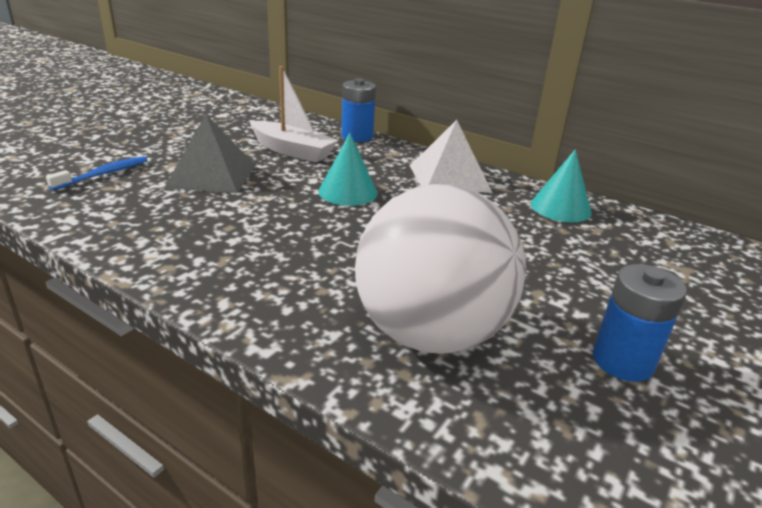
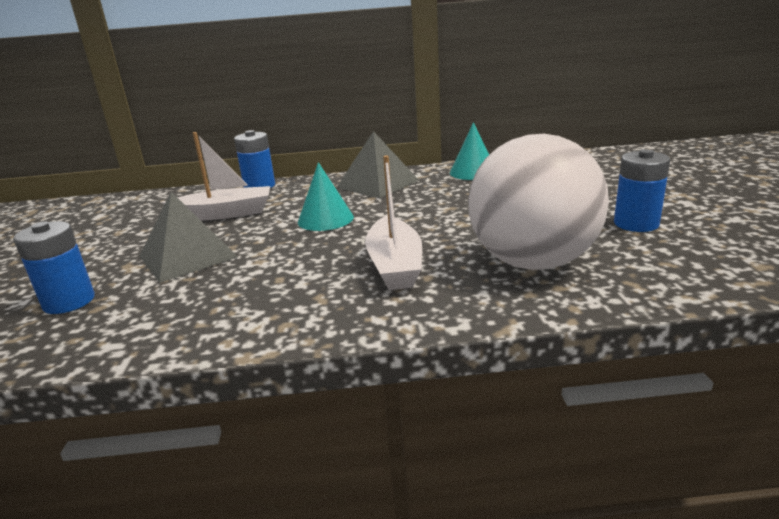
camera: 35 degrees left, 5 degrees down
blue toothbrush [46,156,148,190] -> blue battery [13,221,95,314]
white pyramid [410,120,492,192] -> grey pyramid [336,131,419,198]
none -> white boat [365,155,422,290]

